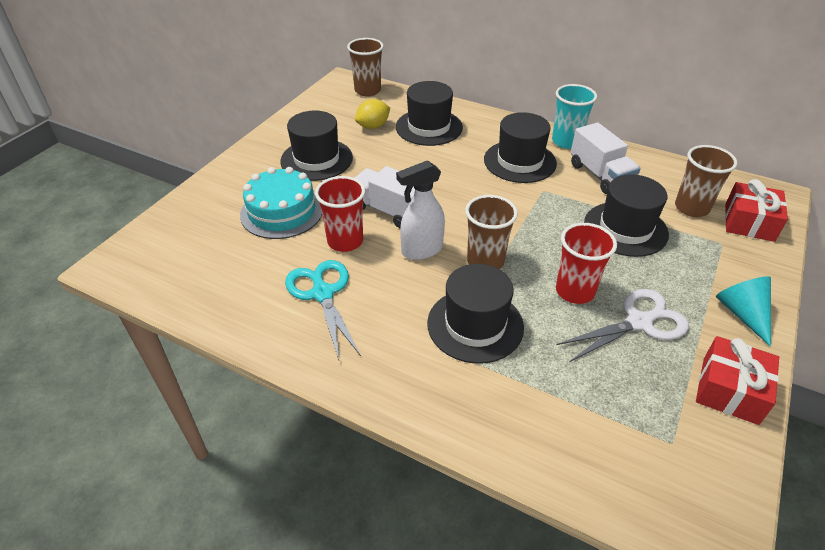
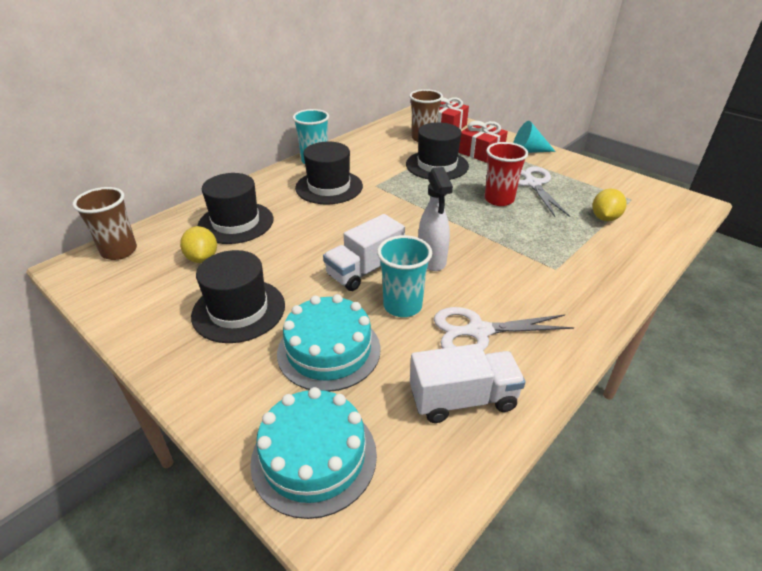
camera: 75 degrees left, 5 degrees down
turquoise scissors [285,260,361,360] -> white scissors [434,307,574,351]
red cup [315,176,365,252] -> turquoise cup [377,235,432,317]
black hat [427,264,524,364] -> none
brown cup [465,195,518,269] -> none
white truck [571,122,641,194] -> white truck moved to [410,344,526,423]
red gift [696,336,779,425] -> red gift moved to [458,121,508,163]
none -> turquoise cake [250,387,377,519]
none -> yellow lemon [592,189,627,221]

